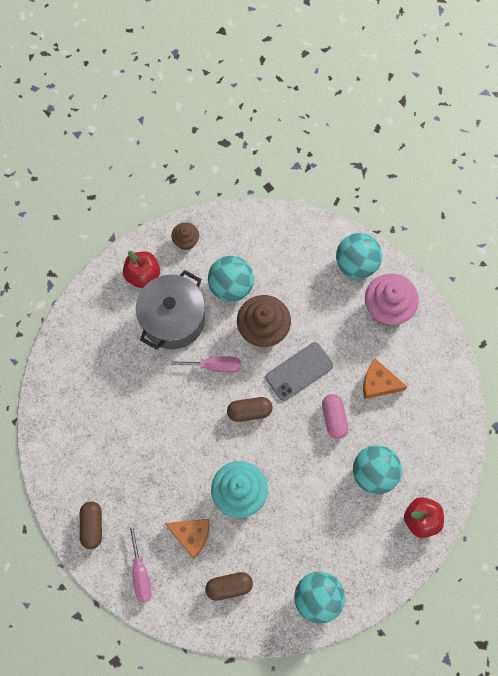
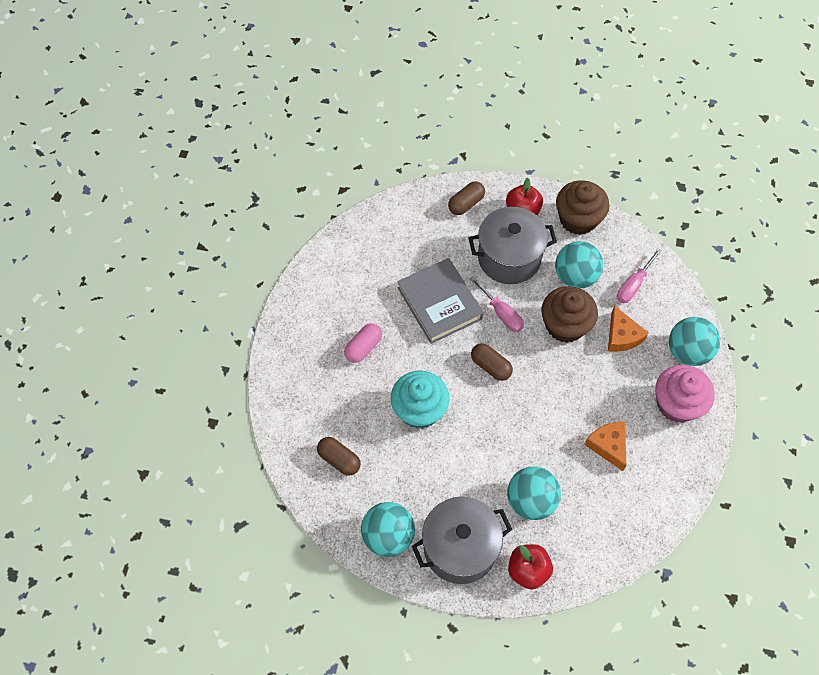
camera: 50 degrees right, 10 degrees down
brown capsule [80,501,102,549] -> brown capsule moved to [448,181,485,215]
pink screwdriver [128,523,152,602] -> pink screwdriver moved to [617,248,662,303]
orange cheese [165,519,209,559] -> orange cheese moved to [608,306,649,352]
brown cupcake [171,222,199,250] -> brown cupcake [556,180,609,235], size x1.88
grey phone [266,342,333,401] -> none
pink capsule [322,394,349,439] -> pink capsule moved to [344,323,382,363]
none -> grey book [397,258,484,344]
none -> grey pot [412,497,512,584]

